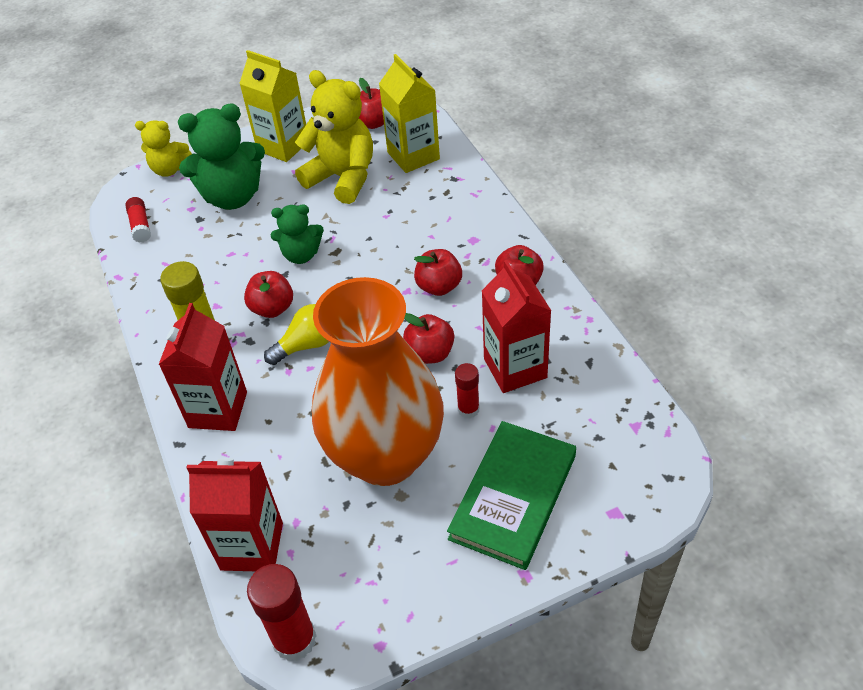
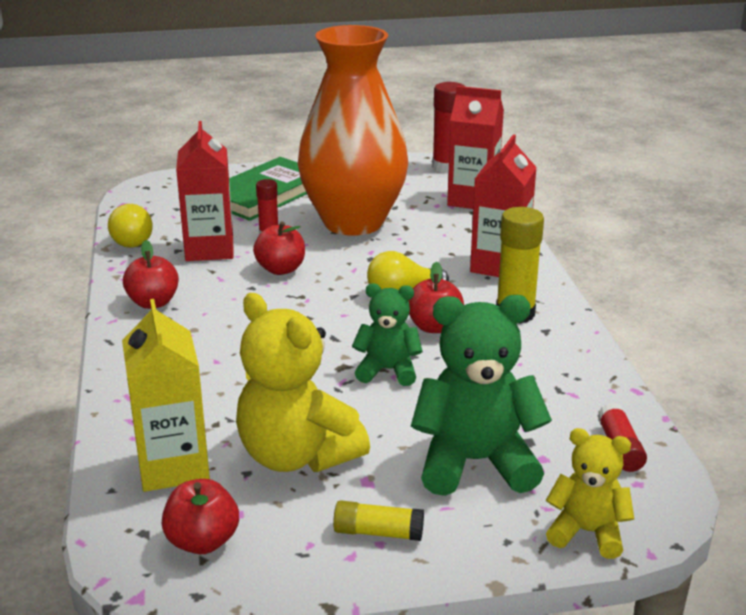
camera: 170 degrees left, 20 degrees down
yellow carton [239,50,306,162] -> yellow glue stick [333,500,424,541]
red apple [414,249,462,296] -> none
none -> yellow light bulb [108,204,153,248]

